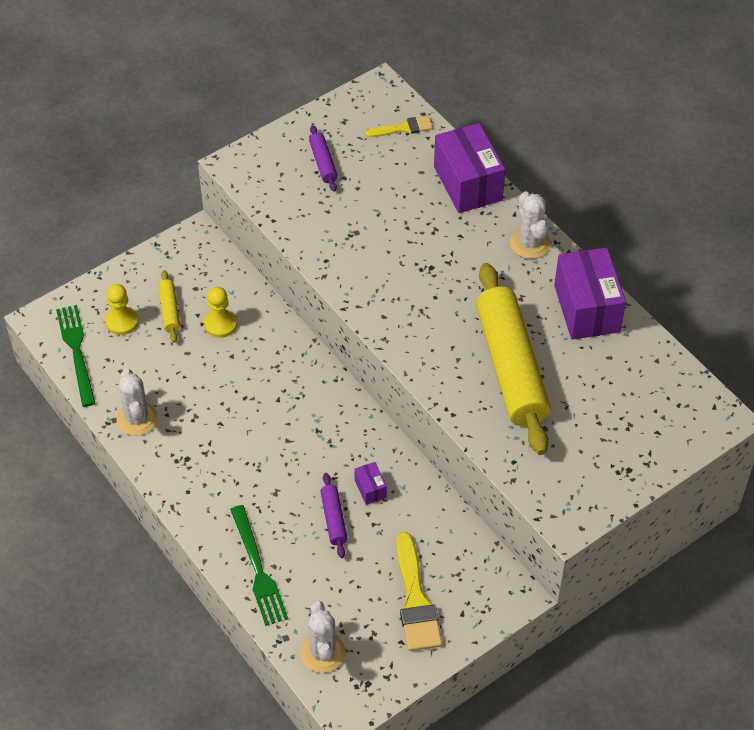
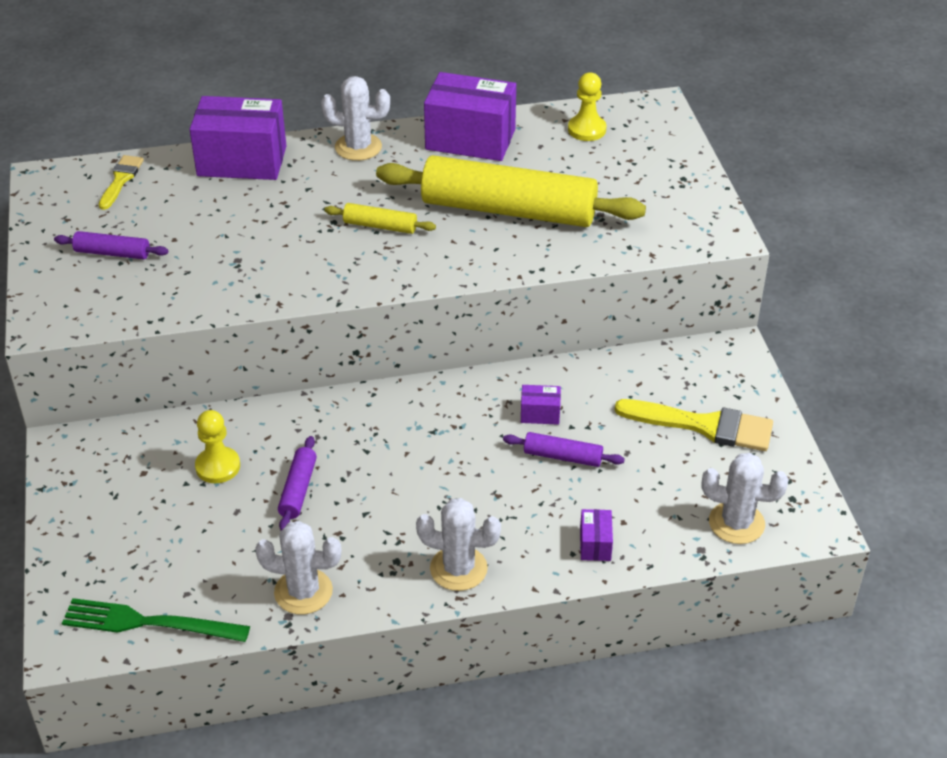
camera: 65 degrees left, 10 degrees down
yellow pawn [105,284,139,335] -> yellow pawn moved to [568,72,606,141]
yellow rolling pin [158,270,180,343] -> yellow rolling pin moved to [324,203,436,234]
green fork [230,505,288,626] -> purple box [580,509,613,561]
none -> purple rolling pin [278,436,317,531]
none -> white cactus [416,498,501,591]

